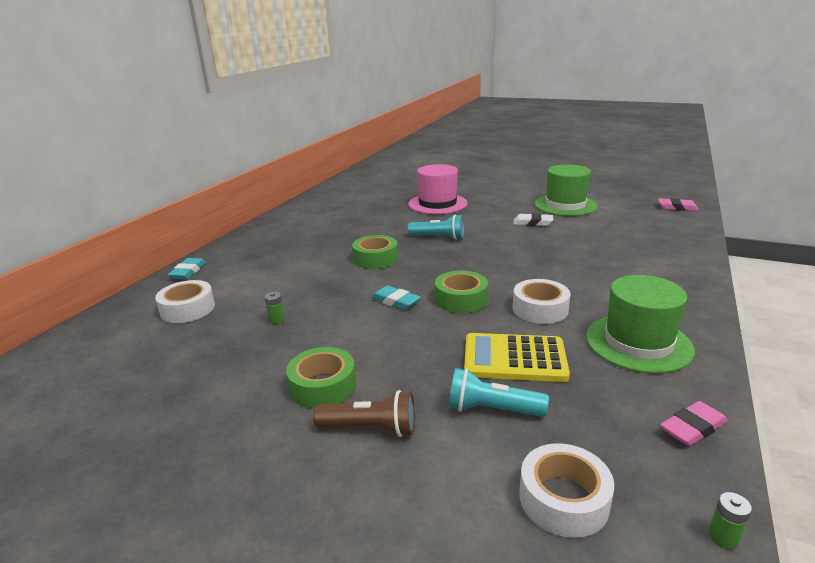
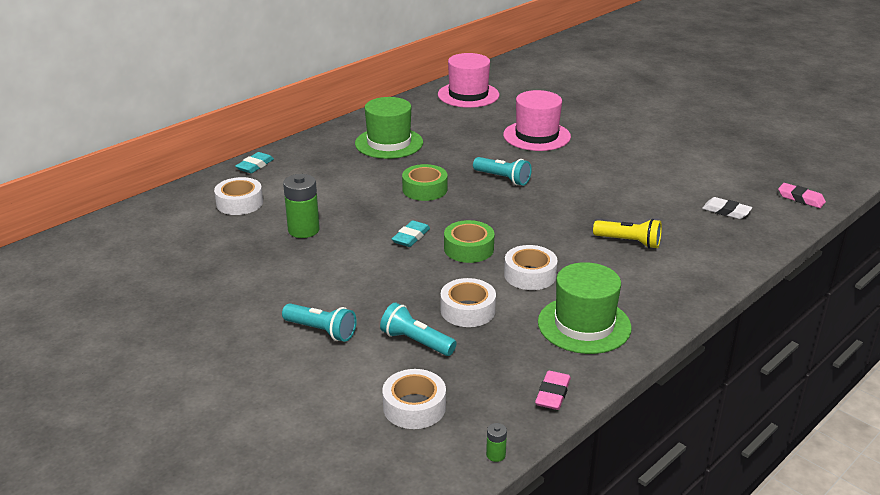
camera: 20 degrees right, 5 degrees up
green battery [265,292,285,324] -> green battery [283,174,320,238], size x2.23
green tape [286,347,356,408] -> none
brown flashlight [313,390,415,437] -> turquoise flashlight [282,303,357,342]
turquoise eraser [371,286,421,310] -> turquoise eraser turned 60 degrees clockwise [392,220,430,247]
yellow calculator [464,333,570,382] -> white tape [441,278,496,327]
white eraser [513,213,553,226] -> white eraser moved to [702,197,752,219]
green hat [534,164,598,216] -> green hat moved to [355,97,423,159]
pink eraser [660,401,728,446] -> pink eraser turned 60 degrees counterclockwise [535,371,571,410]
none -> pink hat [438,53,499,108]
none -> yellow flashlight [593,219,662,249]

